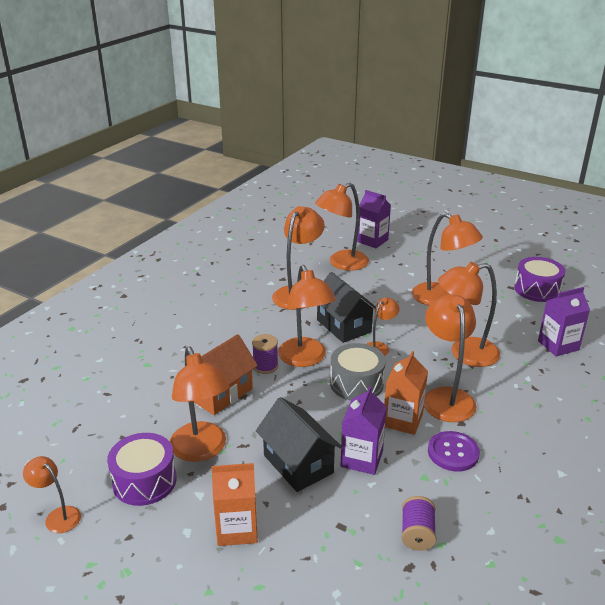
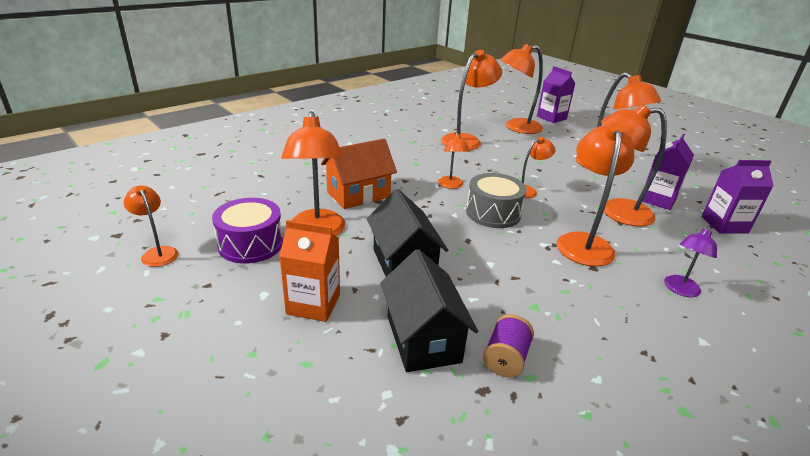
camera: 15 degrees right, 0 degrees up
purple spool [252,334,278,374] -> none
orange lamp [278,265,336,367] -> orange lamp [438,132,470,189], size x0.54
black house [317,272,376,343] -> black house moved to [380,249,478,372]
purple carton [341,386,387,475] -> purple carton moved to [642,134,694,210]
orange carton [384,351,428,435] -> none
purple button [428,431,480,471] -> none
purple drum [514,257,565,302] -> none
none -> purple lamp [664,226,717,297]

